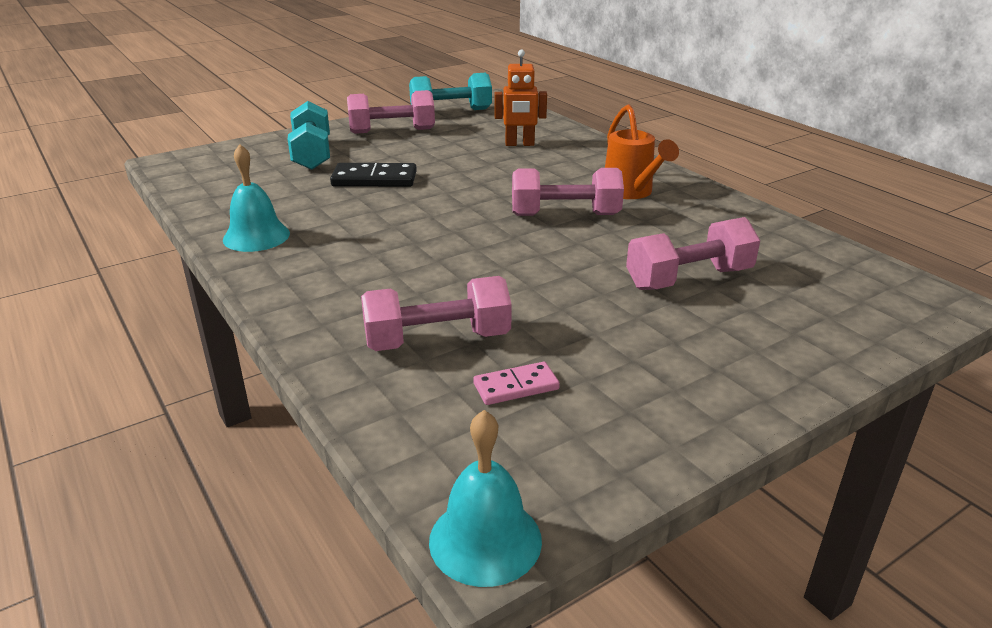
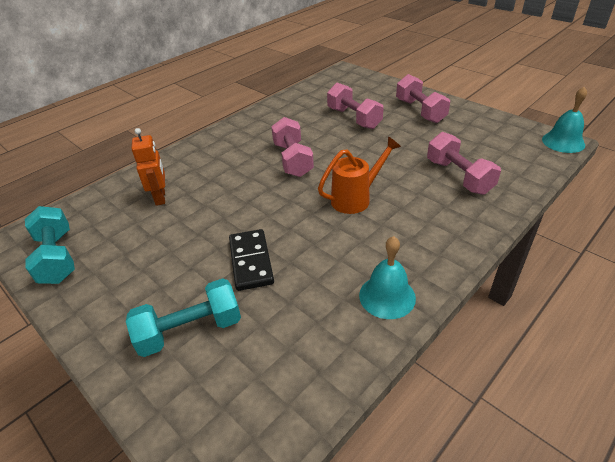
camera: 100 degrees left, 10 degrees up
pink dumbbell [347,90,435,134] -> pink dumbbell moved to [396,74,450,123]
pink domino [473,362,560,405] -> none
orange watering can [605,104,679,199] -> orange watering can moved to [318,137,401,214]

